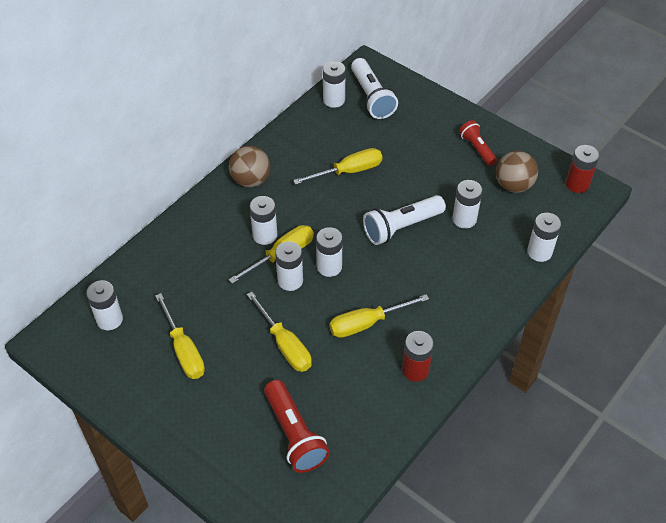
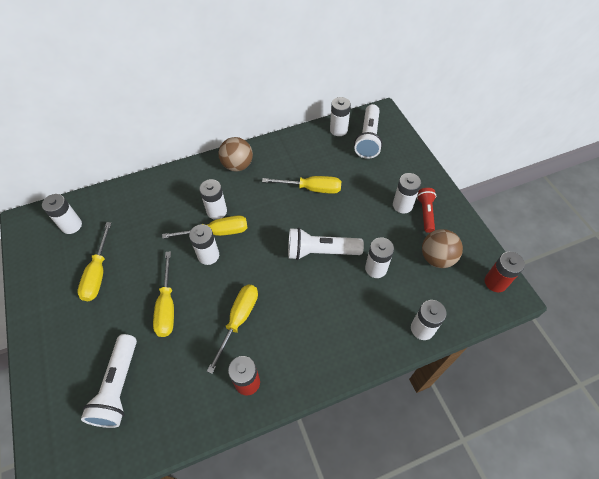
camera: 30 degrees right, 5 degrees up
red flashlight [264,380,330,473] -> white flashlight [81,334,137,428]
white battery [316,227,343,277] -> white battery moved to [393,173,421,213]
yellow screwdriver [329,294,429,338] -> yellow screwdriver turned 105 degrees clockwise [207,285,258,374]

